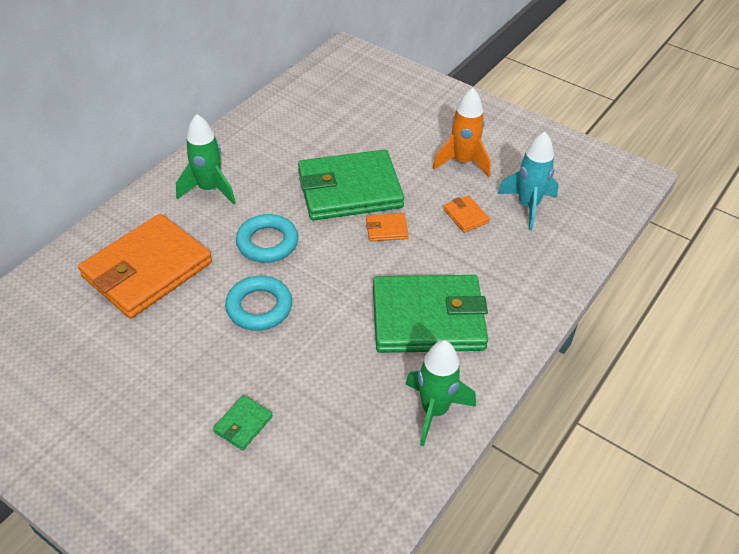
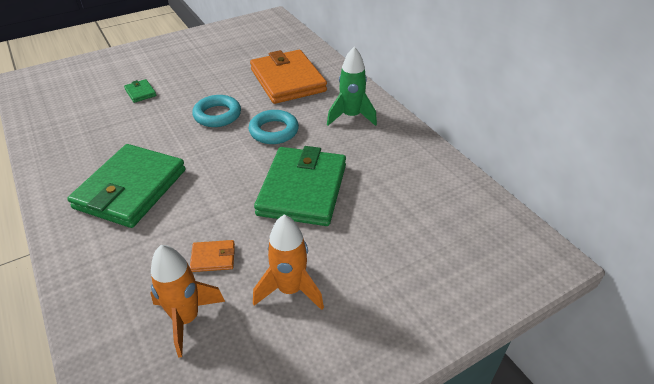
camera: 115 degrees right, 5 degrees down
orange wallet [366,213,409,241] -> none
green rocket [405,340,476,446] -> none
turquoise rocket [497,132,559,231] -> orange rocket [151,245,225,357]

